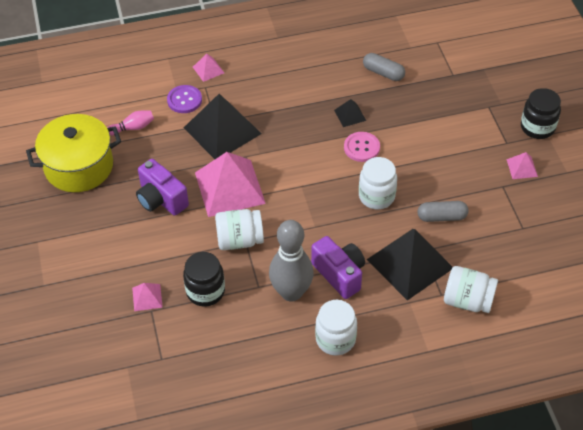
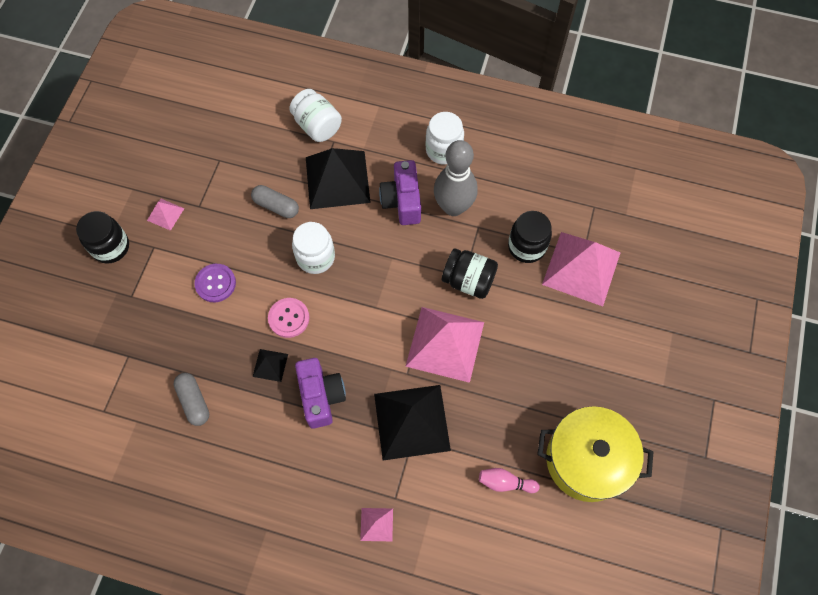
camera: 150 degrees left, 15 degrees up
pink pyramid [132,283,163,311] -> pink pyramid [542,232,620,306], size x2.24
purple camera [136,159,189,216] -> purple camera moved to [295,358,346,429]
purple button [167,85,202,113] -> purple button moved to [194,264,236,302]
white jar [215,209,264,250] -> black jar [442,248,498,299]

